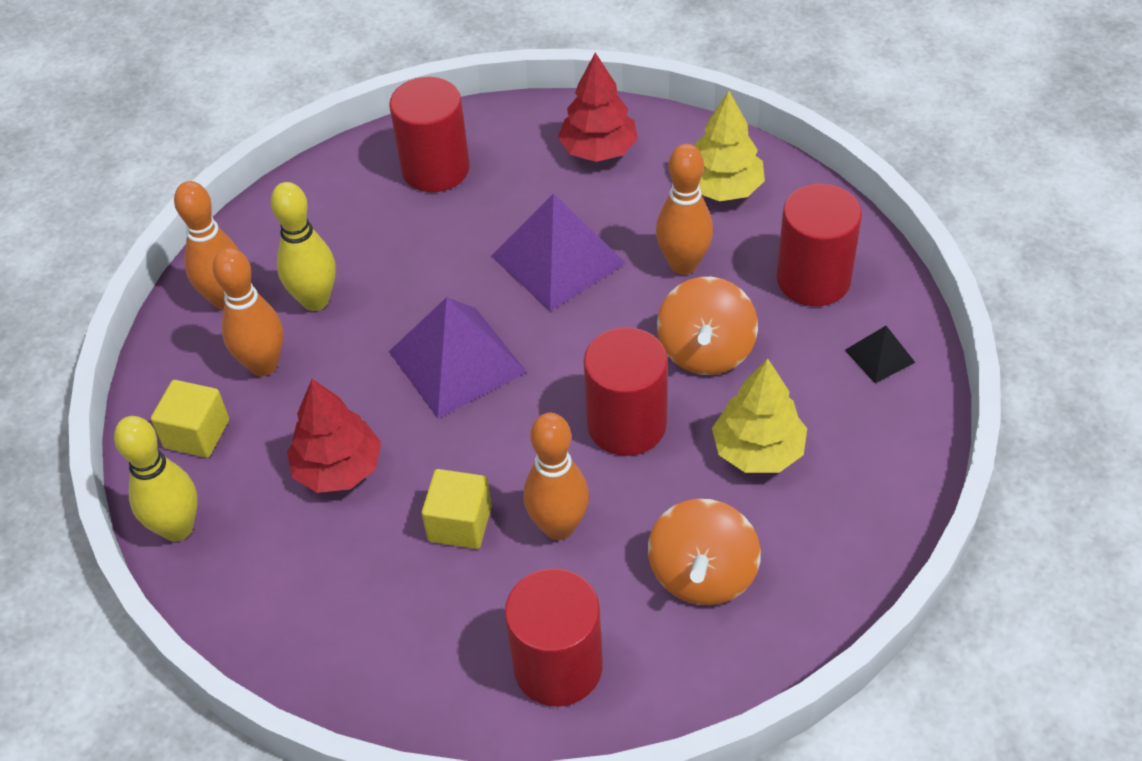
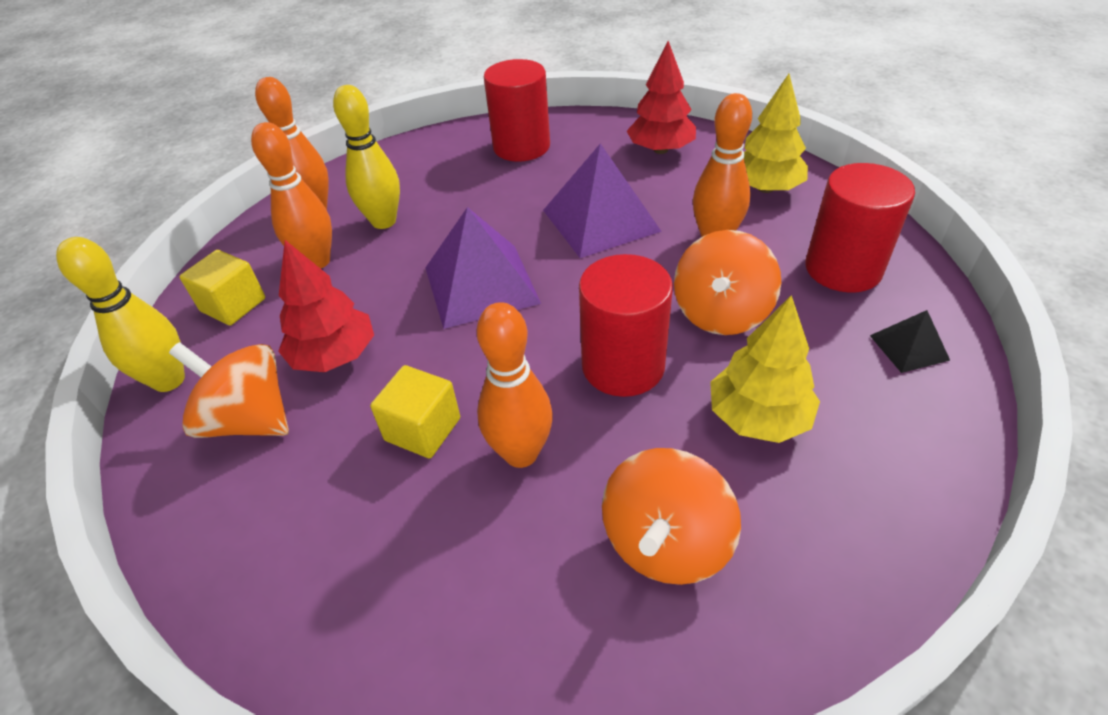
camera: 15 degrees right, 5 degrees down
red cylinder [505,568,603,707] -> none
none -> orange spinning top [169,342,289,438]

